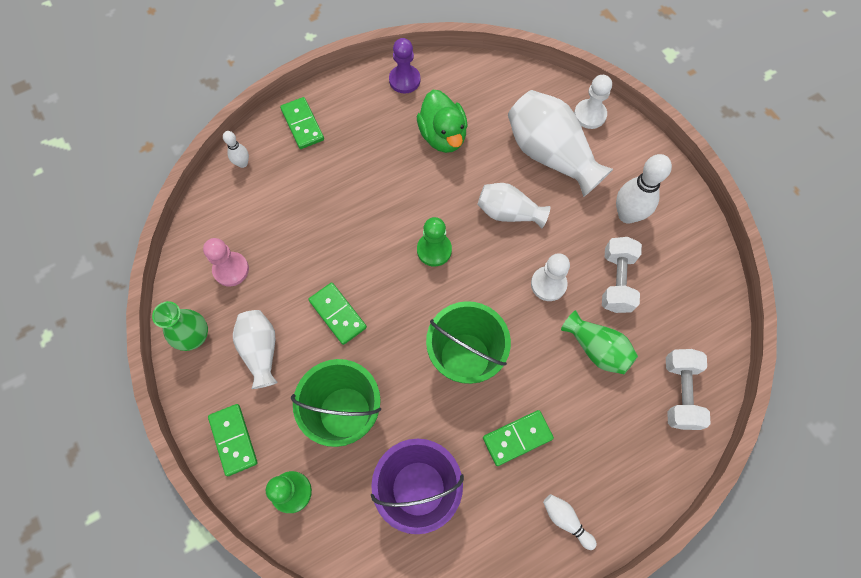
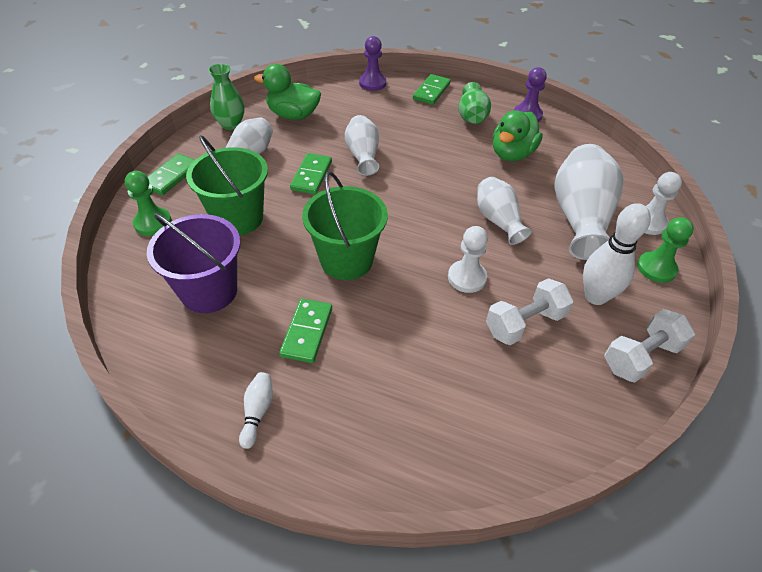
camera: 50 degrees right, 20 degrees down
pink pawn [203,238,249,287] -> green duck [254,64,321,120]
white bowling pin [223,131,249,168] -> purple pawn [359,36,386,91]
green pawn [417,217,452,266] -> green pawn moved to [637,217,694,283]
green domino [483,410,554,466] -> green domino turned 75 degrees clockwise [279,299,332,363]
green vase [561,310,638,374] -> green vase moved to [458,82,491,124]
white dumbbell [666,349,711,430] -> white dumbbell moved to [604,309,695,383]
none -> white vase [345,115,379,176]

